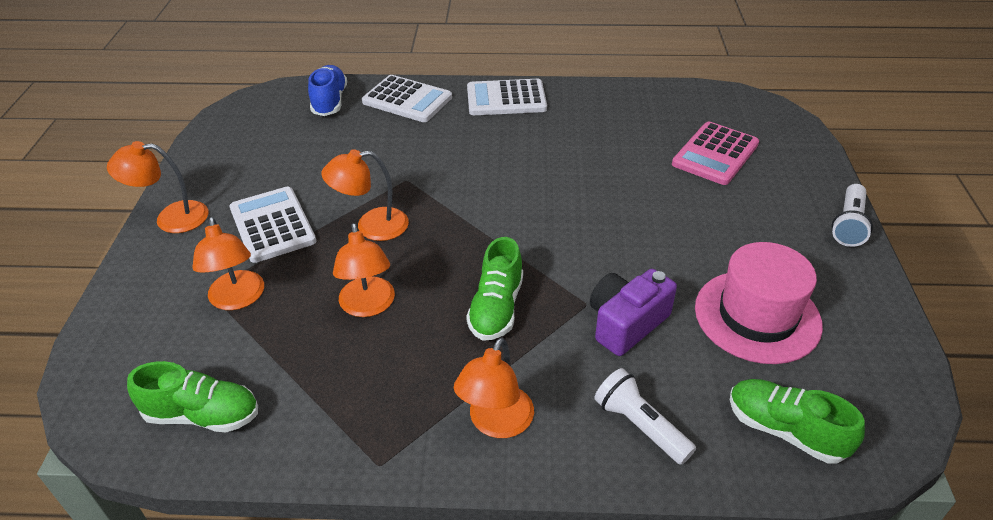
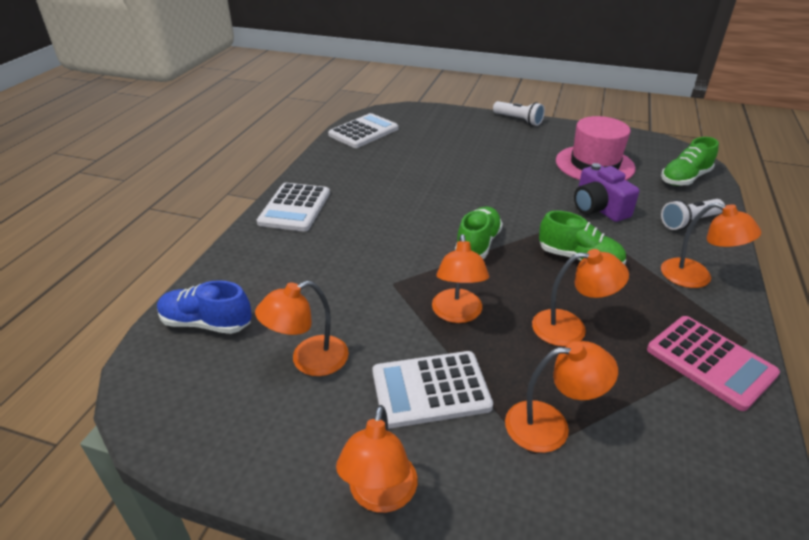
camera: 75 degrees left, 5 degrees down
green shoe [127,361,258,433] -> green shoe moved to [455,206,503,259]
white calculator [362,75,452,122] -> white calculator moved to [328,113,398,148]
pink calculator [672,122,759,185] -> pink calculator moved to [647,316,780,411]
none -> orange lamp [255,281,349,376]

